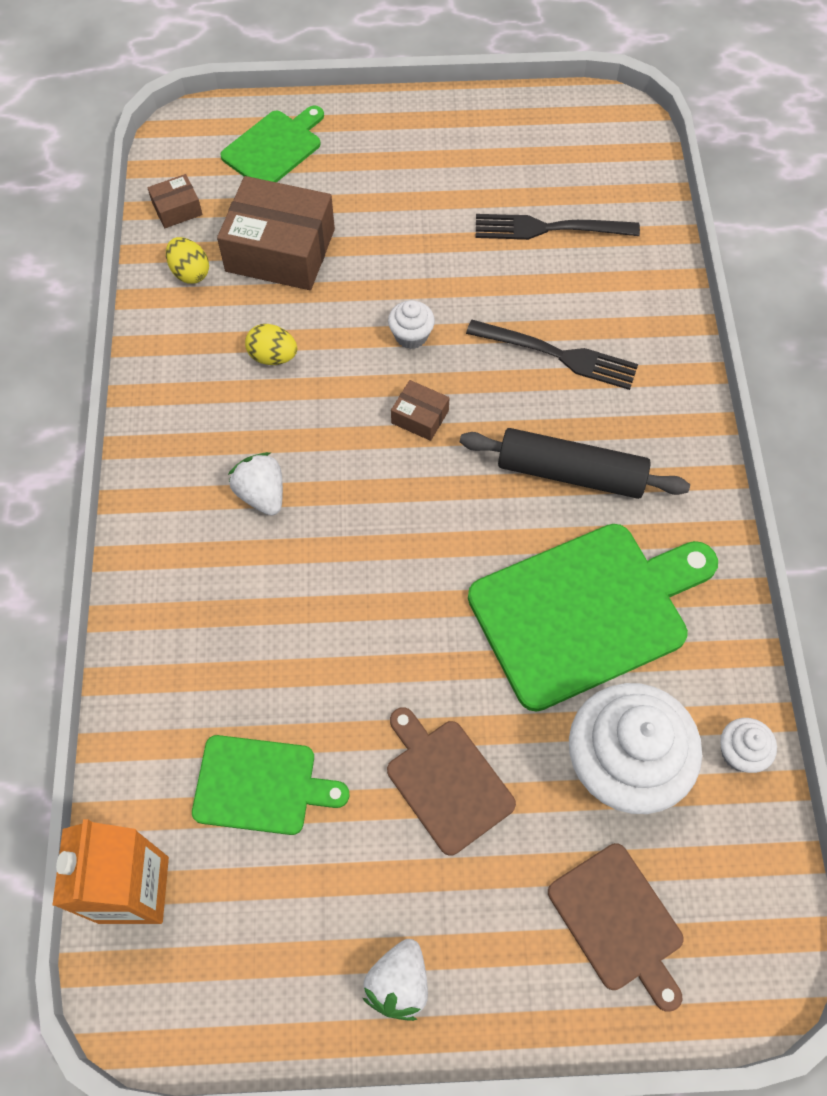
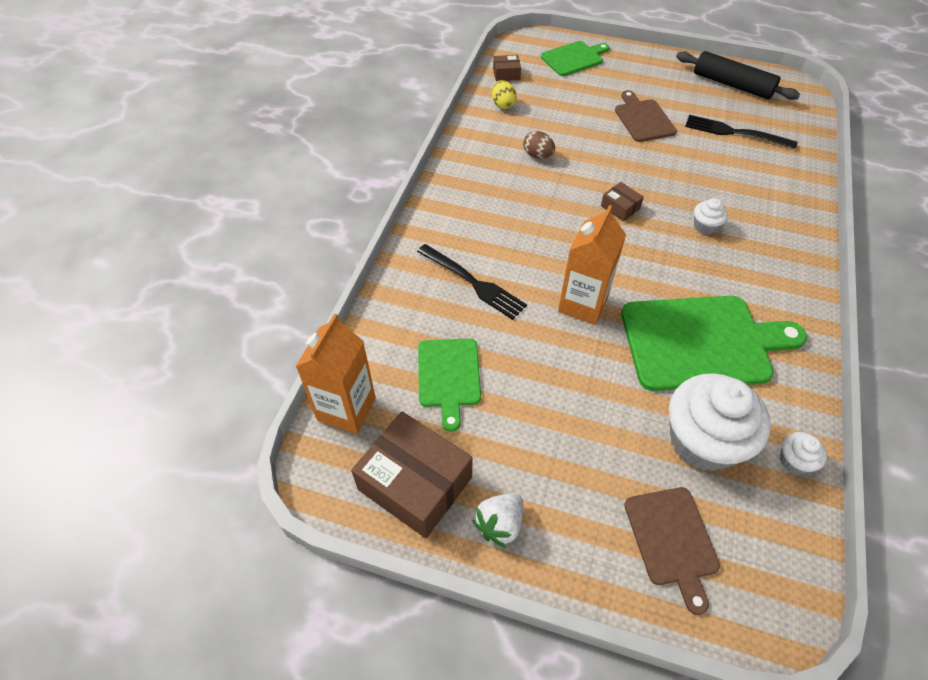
camera: 20 degrees right, 10 degrees down
green cutting board [192,735,349,835] -> green cutting board turned 60 degrees clockwise [418,338,481,432]
brown box [217,176,335,290] -> brown box moved to [351,412,473,538]
white strawberry [228,452,283,516] -> none
yellow egg [245,324,297,365] -> brown egg [523,131,555,159]
brown cutting board [387,707,516,856] -> brown cutting board moved to [615,90,677,142]
white cupcake [388,300,435,349] -> white cupcake moved to [694,198,728,235]
black rolling pin [460,428,690,499] -> black rolling pin moved to [676,51,800,100]
black fork [466,320,638,390] -> black fork moved to [417,244,527,320]
none -> orange carton [558,205,626,325]

